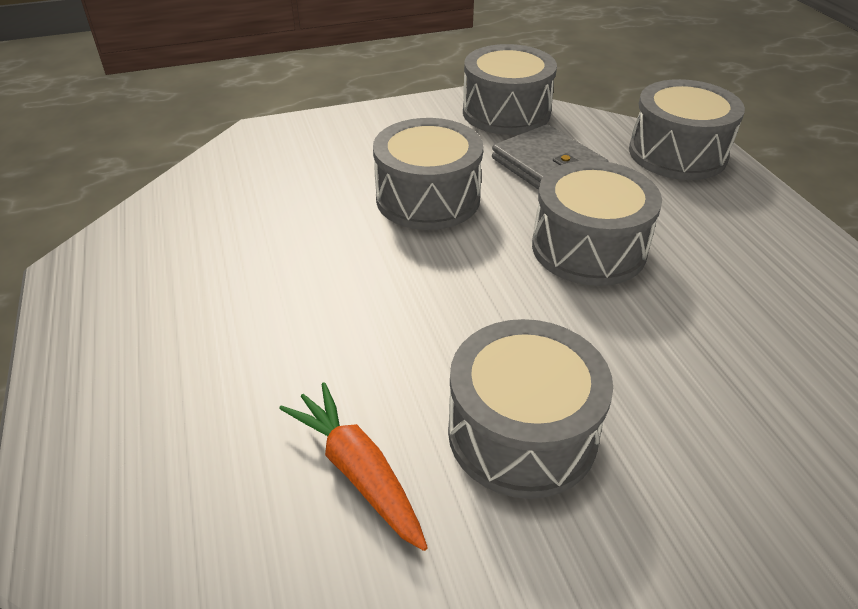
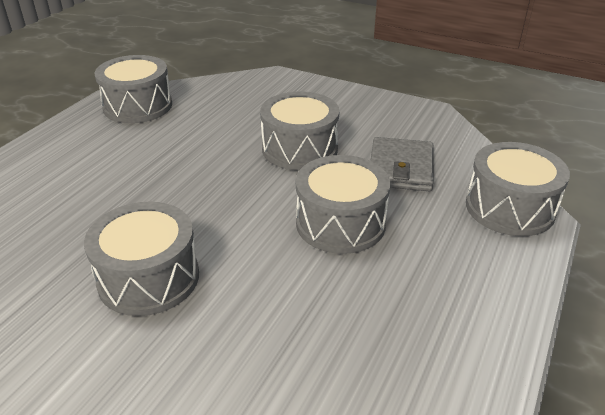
camera: 45 degrees right, 5 degrees down
orange carrot [279,382,428,551] -> none
grey drum [463,44,557,135] -> grey drum moved to [95,55,172,123]

